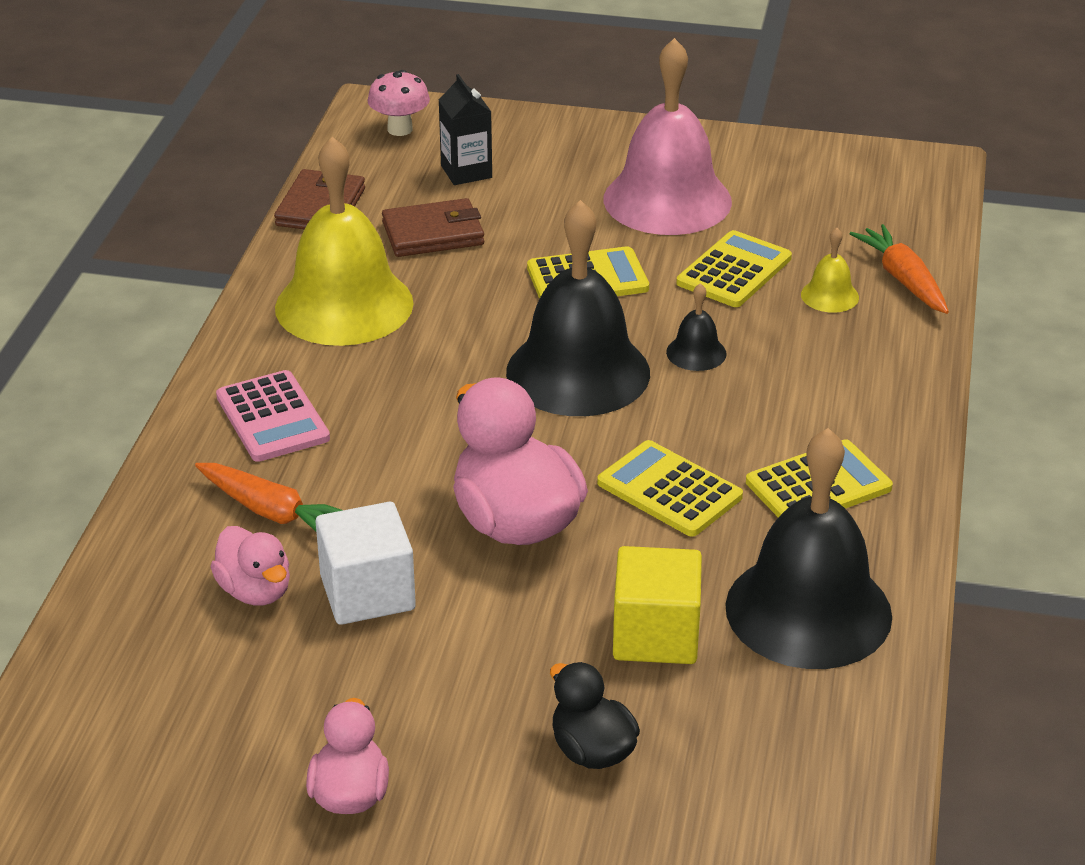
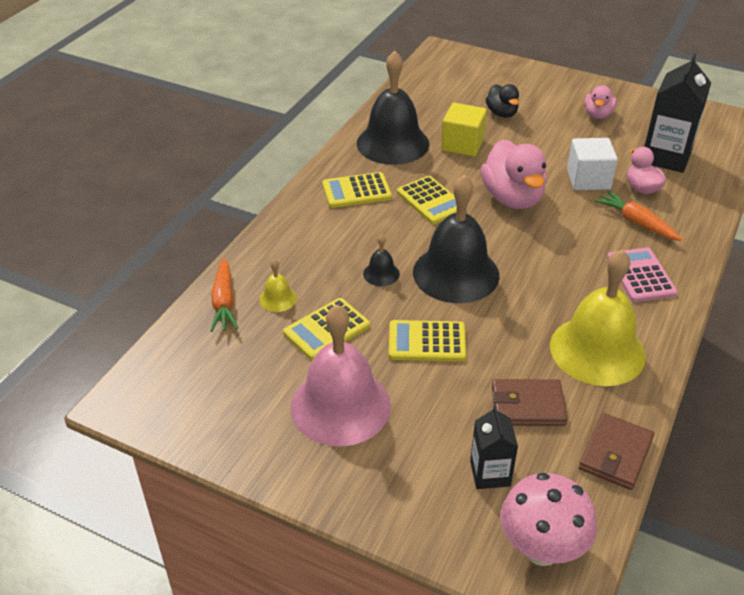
camera: 165 degrees left, 5 degrees up
pink mushroom [368,70,430,136] -> pink mushroom [500,473,597,566], size x1.58
none -> black carton [644,54,711,173]

